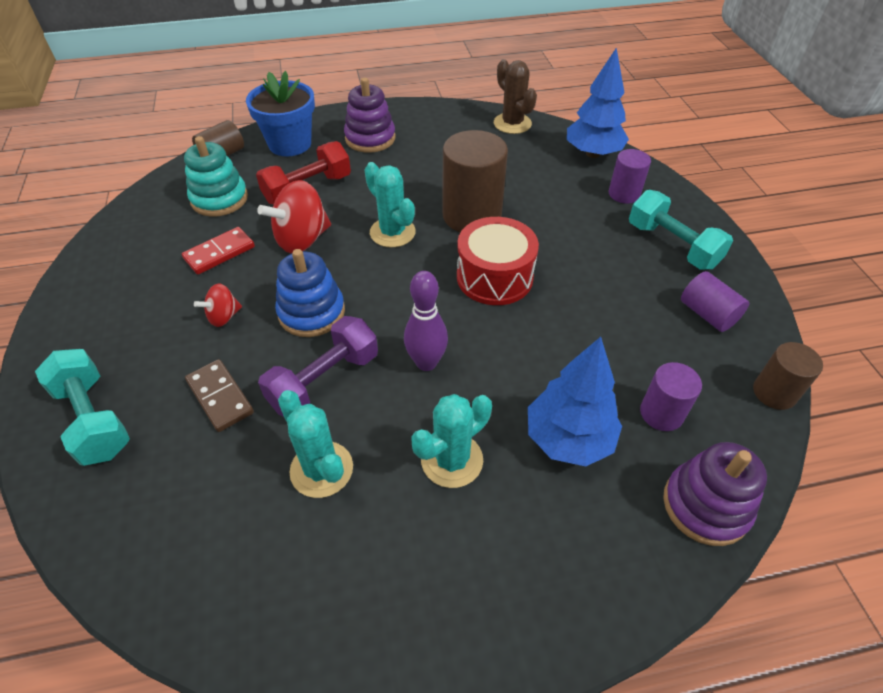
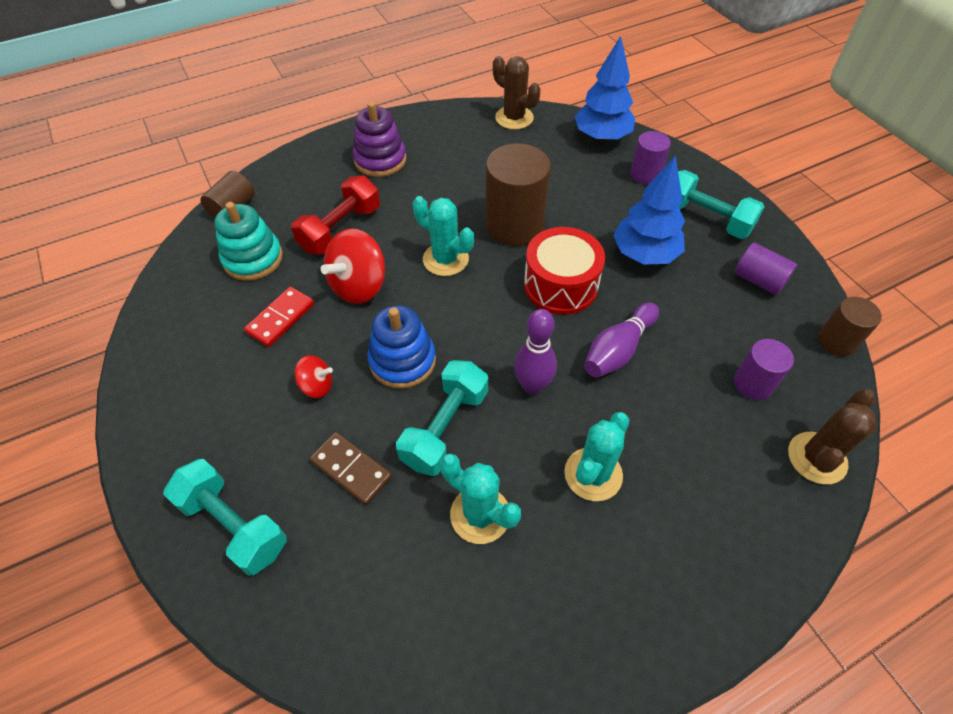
camera: 15 degrees left, 5 degrees up
red spinning top [194,284,242,327] -> red spinning top turned 120 degrees counterclockwise [295,355,333,398]
blue flower pot [246,71,315,156] -> none
purple dumbbell [258,316,378,417] -> turquoise dumbbell [396,360,488,476]
blue tree [528,337,622,466] -> blue tree moved to [613,156,685,265]
purple stacking toy [663,442,767,546] -> brown cactus [788,389,877,484]
none -> purple bowling pin [584,303,659,377]

